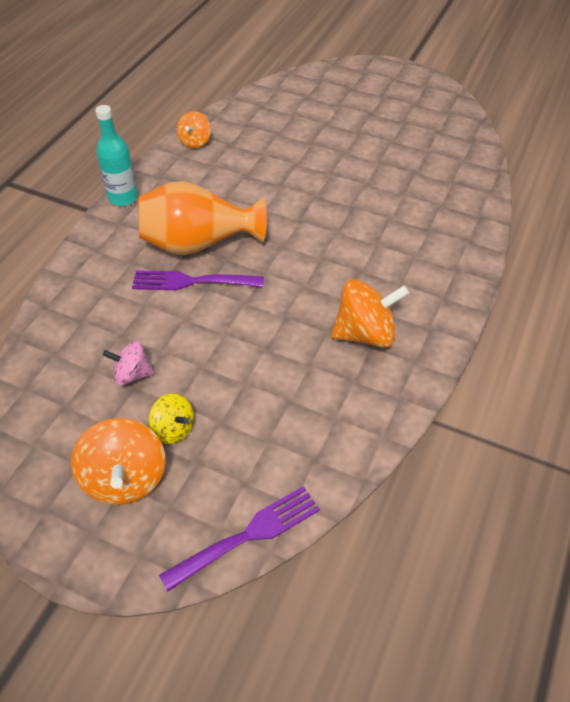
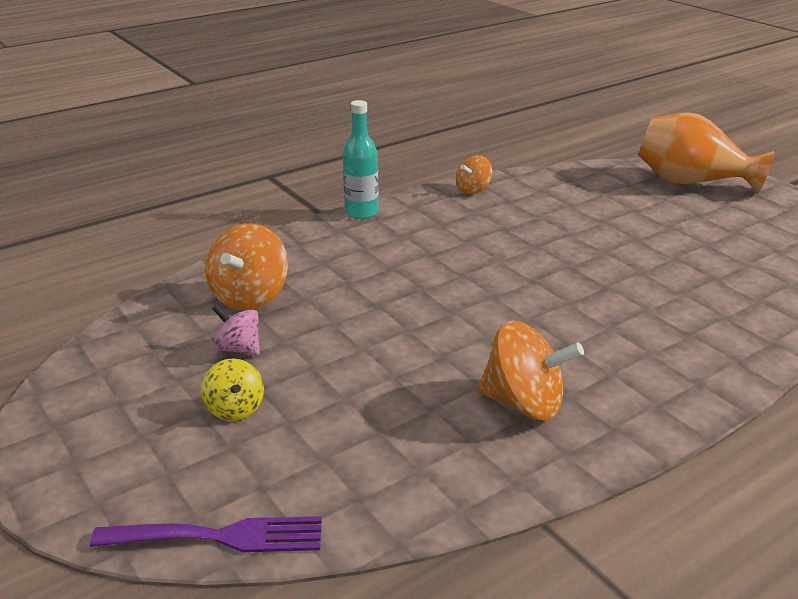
camera: 30 degrees right, 20 degrees down
orange spinning top [71,418,166,505] -> orange spinning top moved to [205,223,288,310]
purple fork [132,270,264,290] -> none
orange vase [138,181,267,255] -> orange vase moved to [638,112,774,194]

